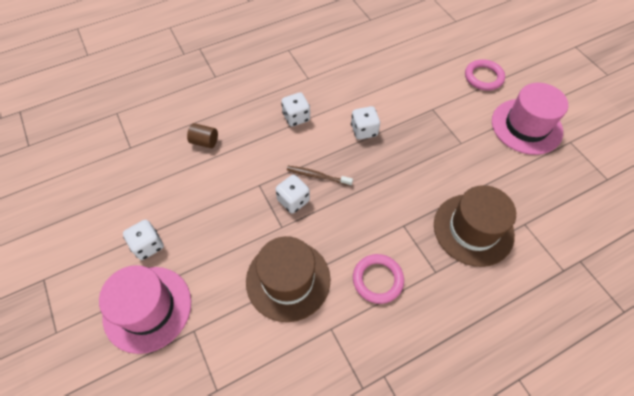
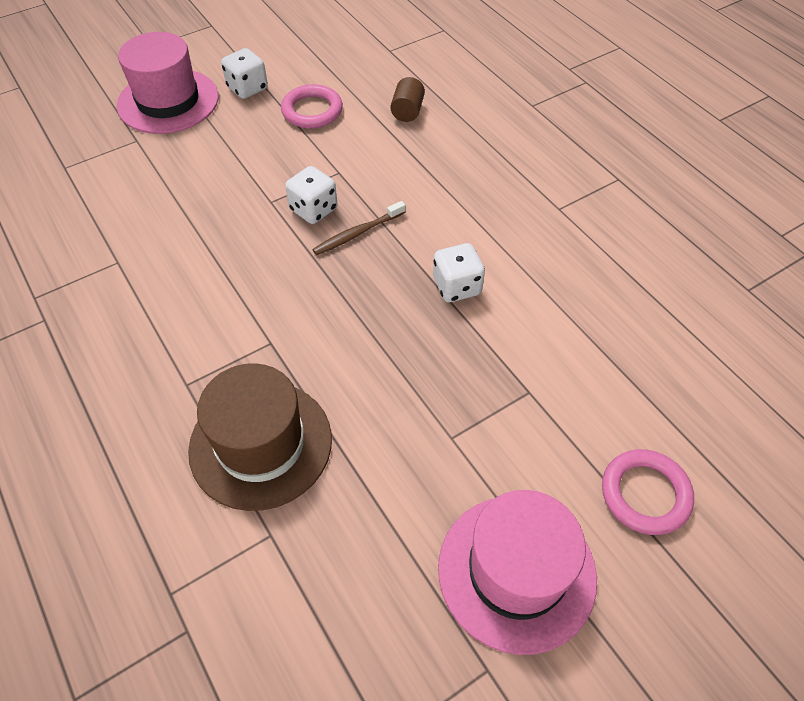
camera: 85 degrees right, 5 degrees down
brown hat [246,236,330,322] -> none
white dice [281,92,310,127] -> none
brown toothbrush [287,166,353,186] -> brown toothbrush turned 135 degrees counterclockwise [312,201,405,255]
pink ring [353,254,404,304] -> pink ring moved to [281,84,343,128]

